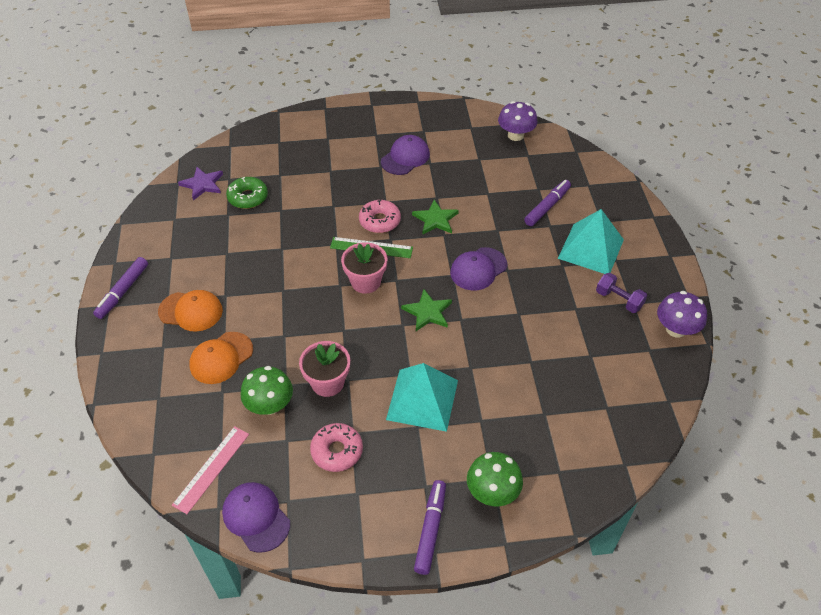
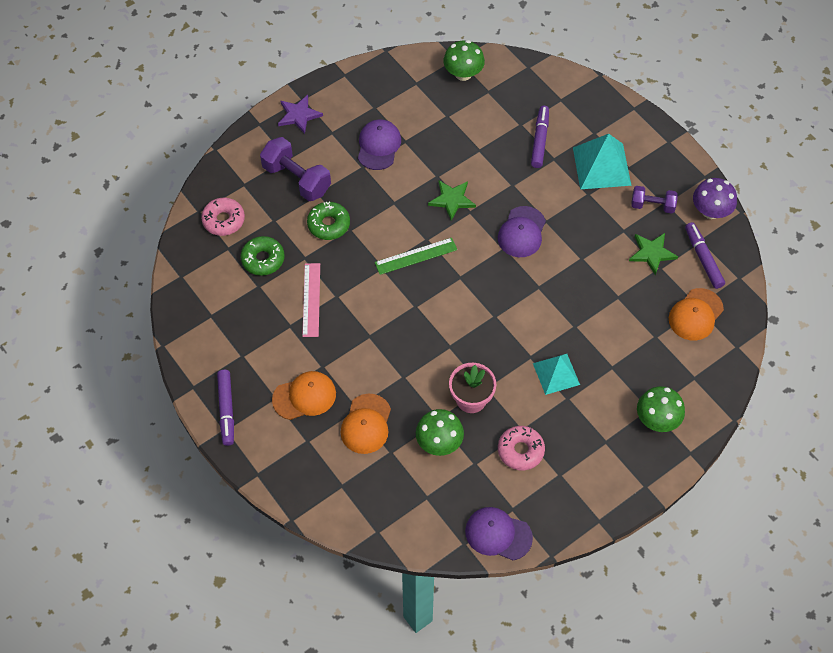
camera: 30 degrees left, 10 degrees up
pink ruler [172,426,249,514] -> pink ruler moved to [302,263,320,337]
purple star [178,167,223,201] -> purple star moved to [278,95,323,134]
pink flower pot [341,242,388,294] -> none
pink donut [359,200,401,233] -> pink donut moved to [201,198,245,236]
turquoise pyramid [386,363,458,432] -> turquoise pyramid [533,354,580,395], size x0.66
green star [401,289,452,331] -> green star moved to [629,233,678,275]
purple marker [414,480,446,575] -> purple marker moved to [685,222,725,289]
purple mushroom [498,101,537,141] -> green mushroom [443,40,485,81]
none -> purple dumbbell [260,137,331,201]
none -> green donut [307,202,350,240]
none -> orange cap [669,288,724,340]

